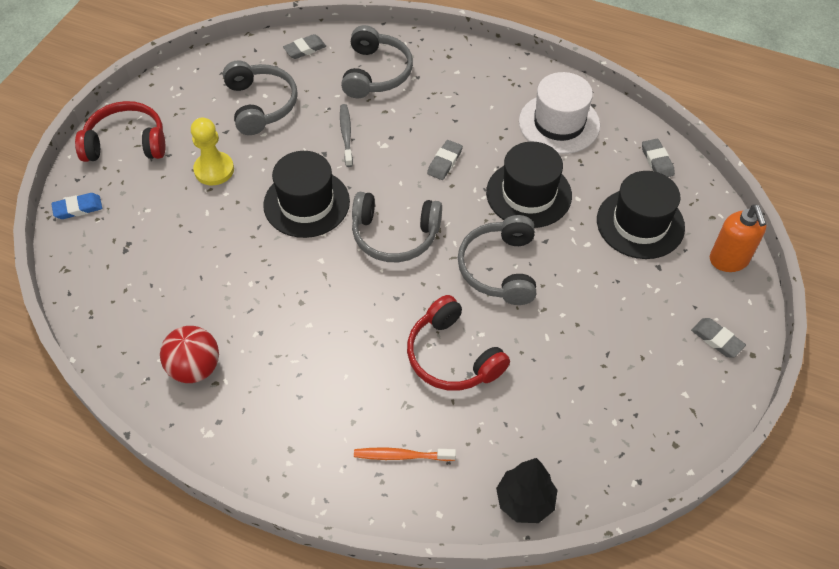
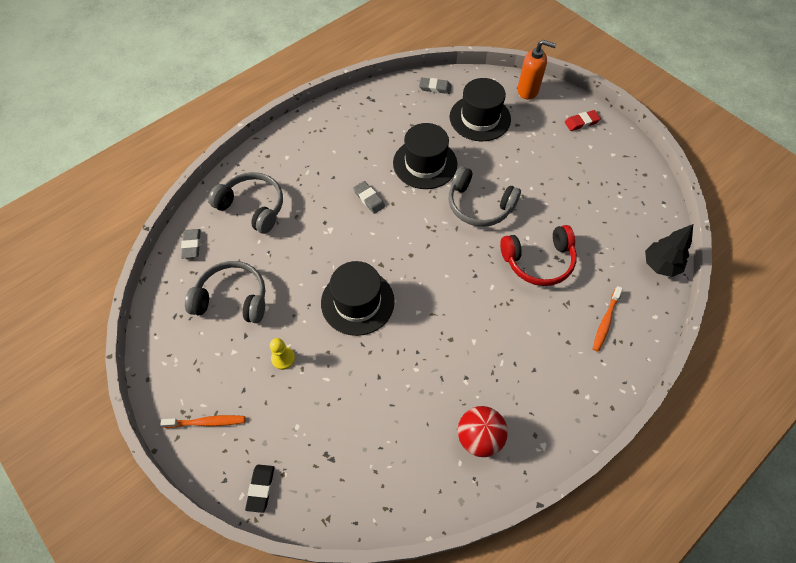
camera: 65 degrees left, 5 degrees up
blue eraser [51,193,102,219] -> black eraser [245,464,274,513]
red headphones [75,101,165,162] -> orange toothbrush [160,415,245,428]
yellow pawn [191,118,234,185] -> yellow pawn [270,338,295,370], size x0.65
grey toothbrush [340,104,353,167] -> none
grey headphones [352,192,442,262] -> none
white hat [519,72,600,154] -> none
grey eraser [691,318,746,357] -> red eraser [565,110,601,131]

